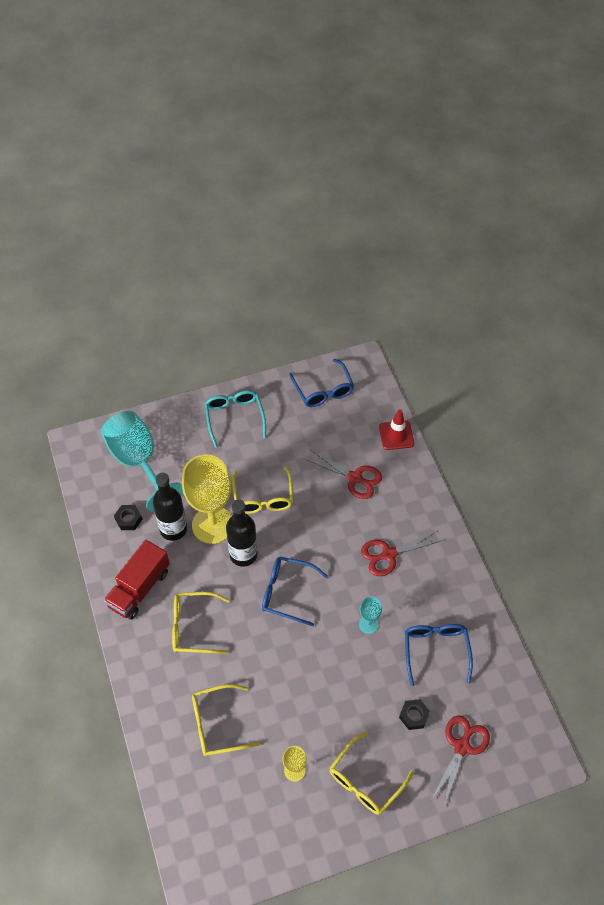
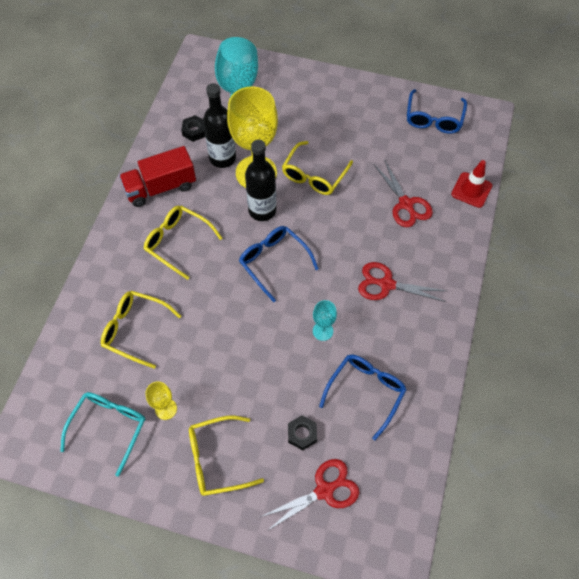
camera: 35 degrees right, 5 degrees up
turquoise glasses [205,390,266,447] -> turquoise glasses moved to [60,392,145,477]

